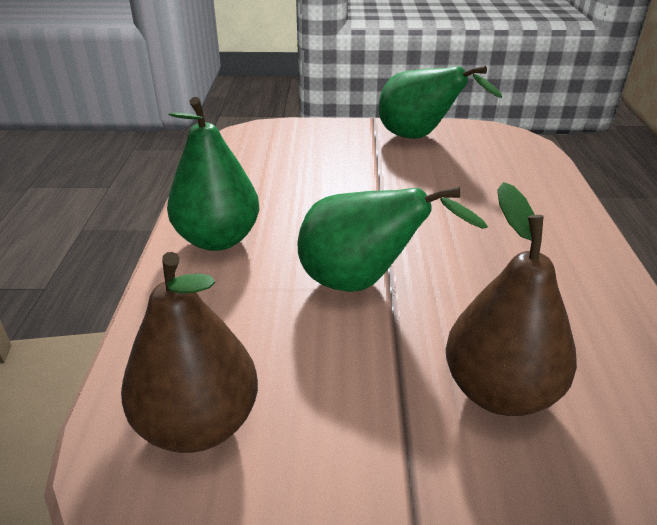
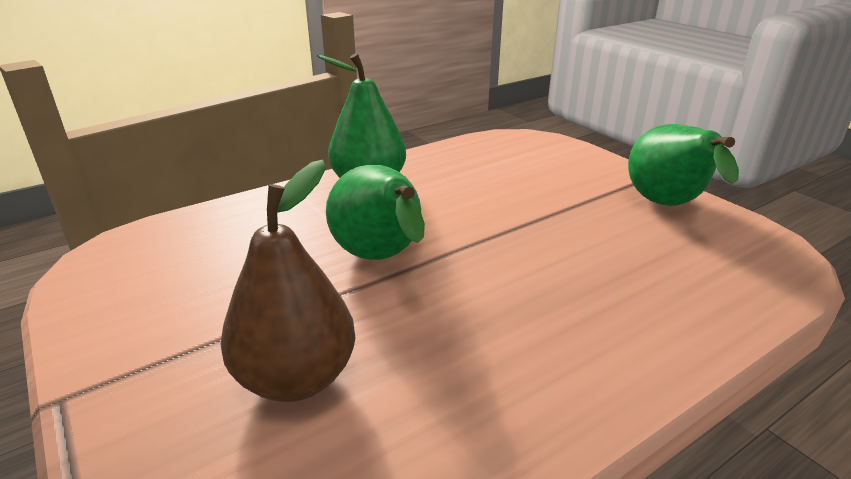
camera: 55 degrees right, 5 degrees down
brown pear [121,252,258,453] -> none

